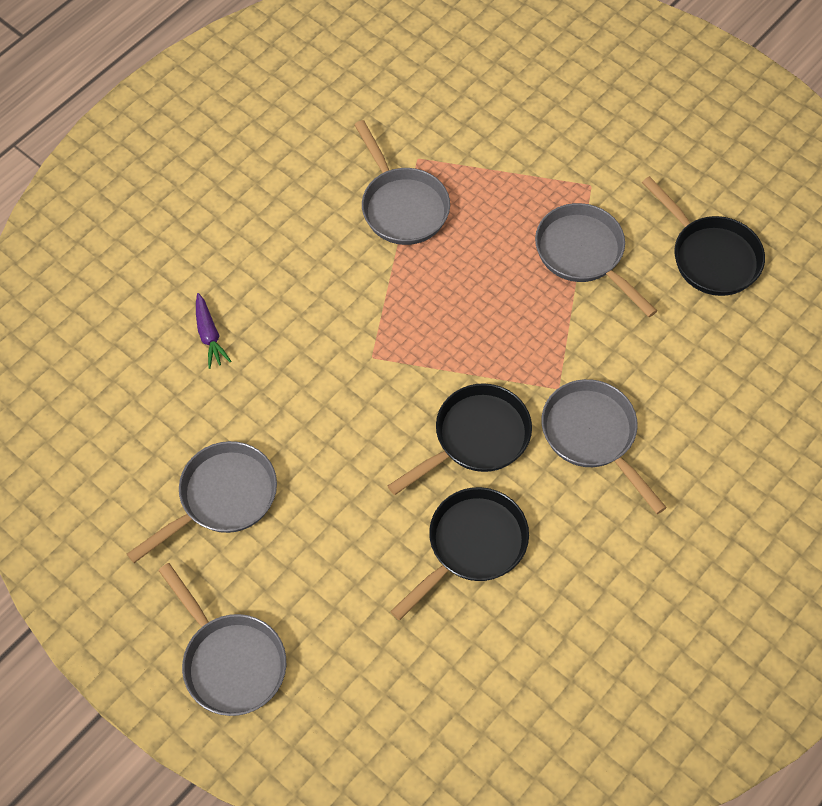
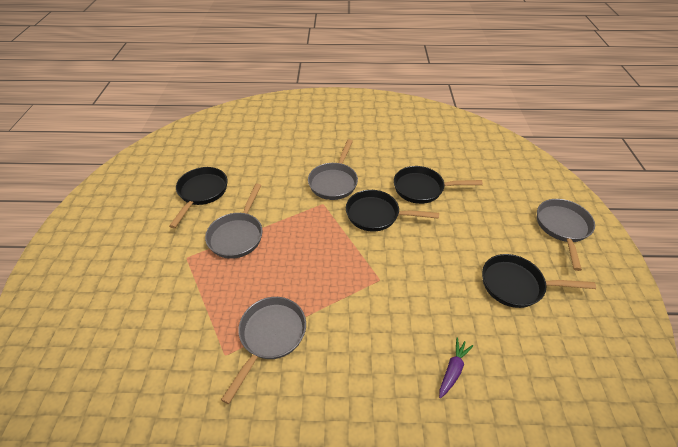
camera: 130 degrees left, 15 degrees down
grey pan [127,441,277,563] -> black pan [482,254,596,308]

